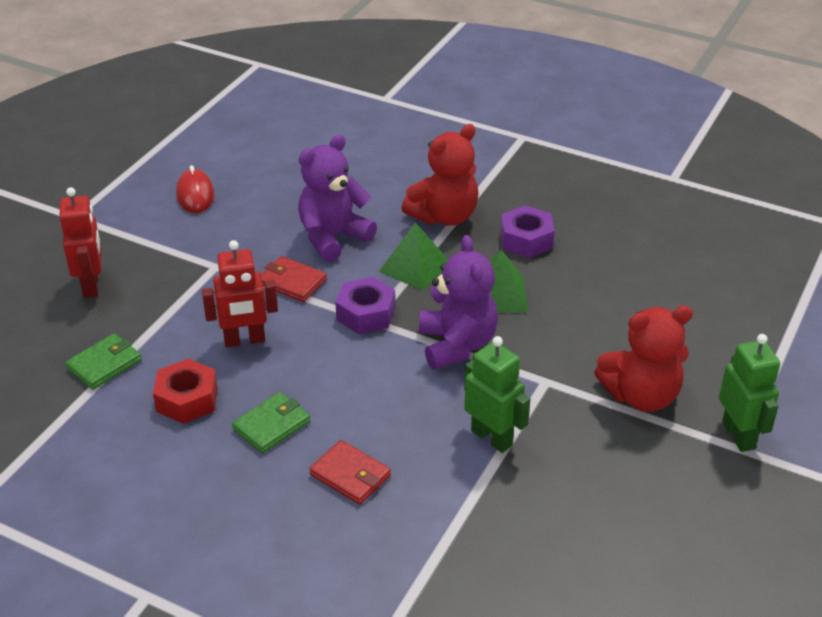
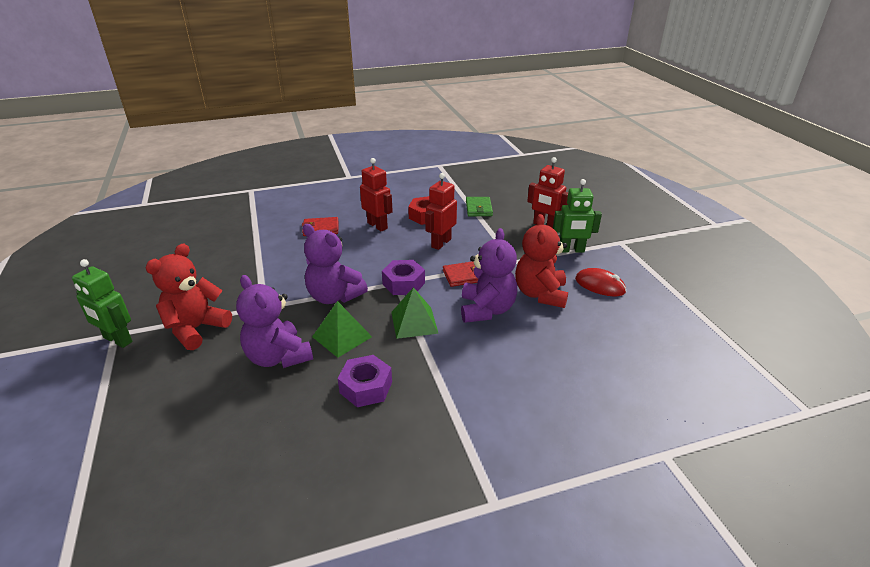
camera: 135 degrees right, 5 degrees down
green wallet [232,392,311,453] -> red robot [360,158,393,232]
red teddy bear [401,124,479,226] -> red teddy bear moved to [515,214,568,308]
green robot [464,336,530,453] -> green robot moved to [553,179,602,253]
none -> purple teddy bear [236,275,313,368]

